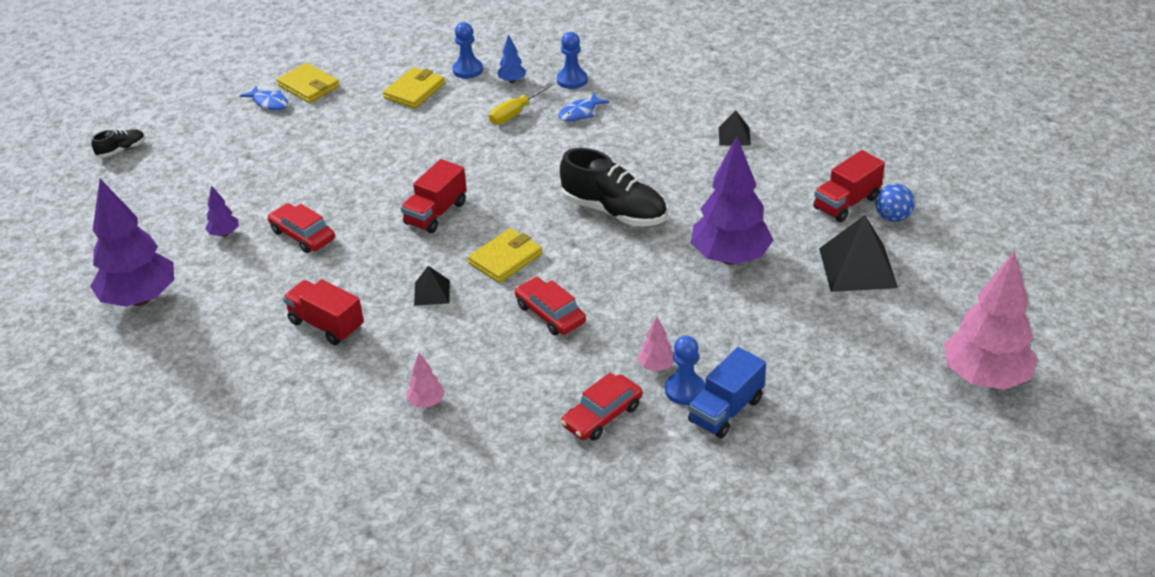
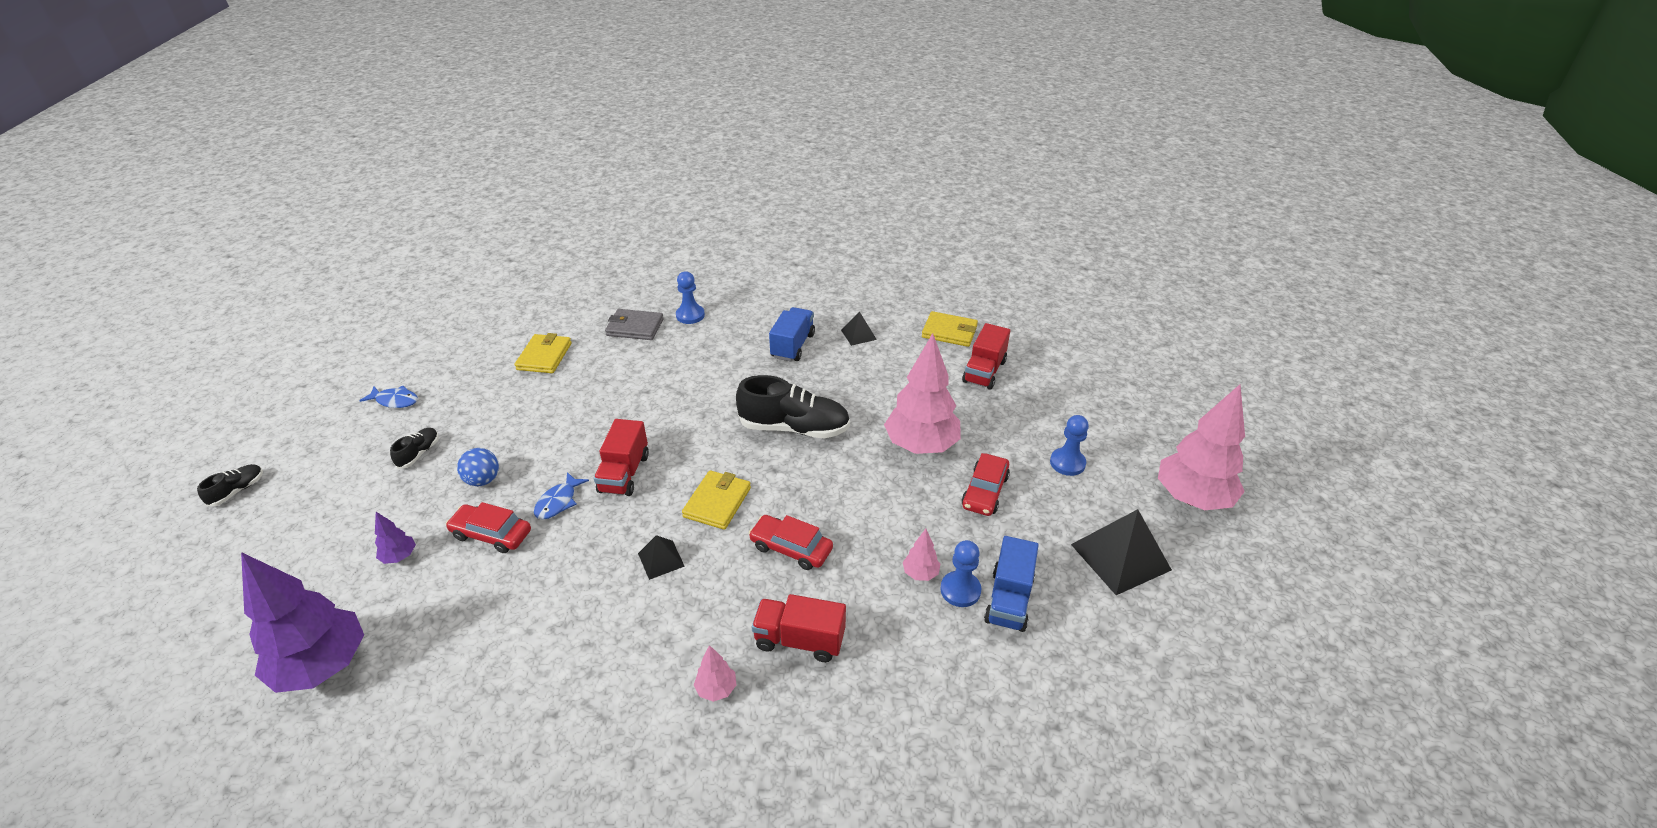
camera: 25 degrees left, 0 degrees up
yellow wallet [277,63,340,103] -> yellow wallet moved to [922,311,978,347]
red truck [283,279,364,345] -> red truck moved to [752,594,846,662]
blue pawn [452,22,483,79] -> blue pawn moved to [1050,415,1089,476]
yellow screwdriver [489,82,554,125] -> none
blue tree [497,34,526,83] -> grey wallet [605,309,664,340]
blue fish [559,93,610,122] -> blue fish moved to [534,472,589,520]
red car [561,373,642,441] -> red car moved to [961,453,1010,516]
purple tree [691,136,773,265] -> pink tree [884,333,961,454]
black pyramid [819,215,898,292] -> black pyramid moved to [1071,509,1172,595]
blue ball [875,184,915,222] -> blue ball moved to [457,448,499,486]
none -> black shoe [390,428,439,469]
none -> blue truck [769,307,815,362]

